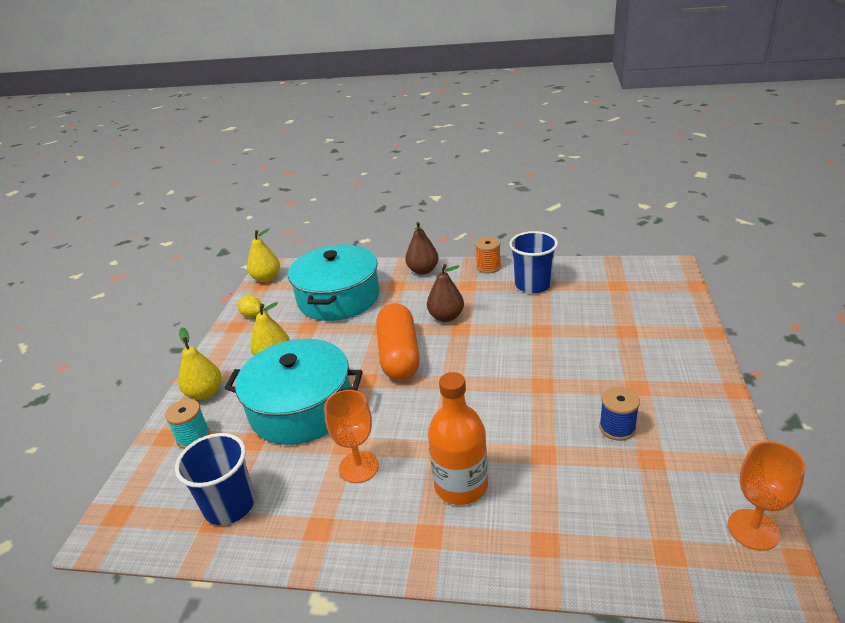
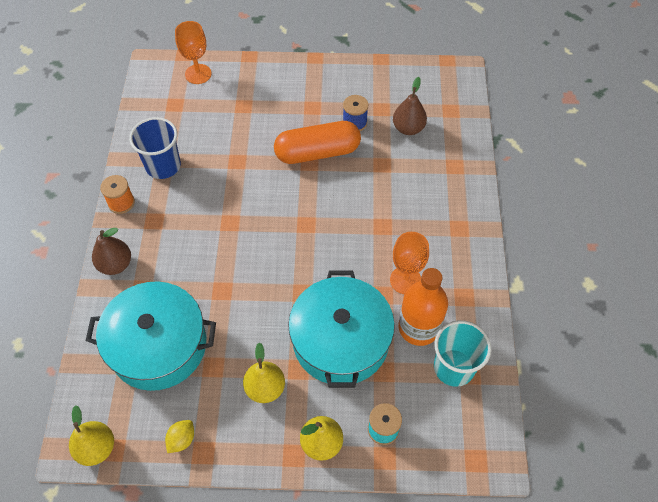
camera: 100 degrees left, 25 degrees up
blue cup [175,433,255,525] -> turquoise cup [434,320,491,387]
orange capsule [376,303,420,380] -> orange capsule moved to [274,121,361,164]
brown pear [427,264,464,322] -> brown pear moved to [393,77,427,135]
orange bottle [428,372,488,505] -> orange bottle moved to [398,268,448,346]
orange goblet [728,441,805,551] -> orange goblet moved to [175,21,211,84]

